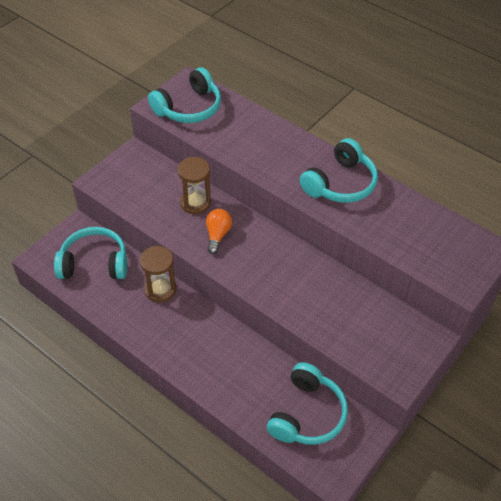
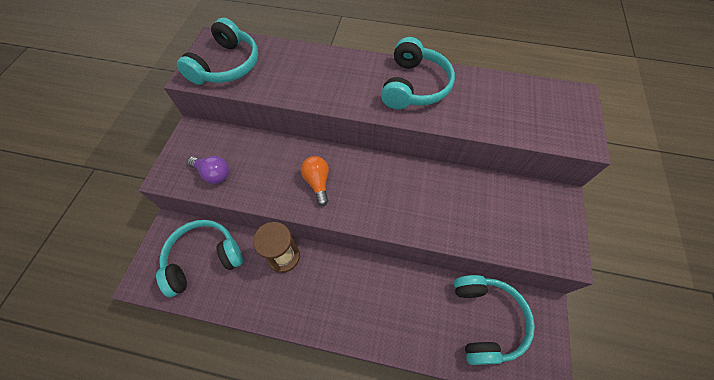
camera: 25 degrees left, 10 degrees up
brown hourglass [178,157,211,214] -> none
none -> purple light bulb [188,156,229,184]

